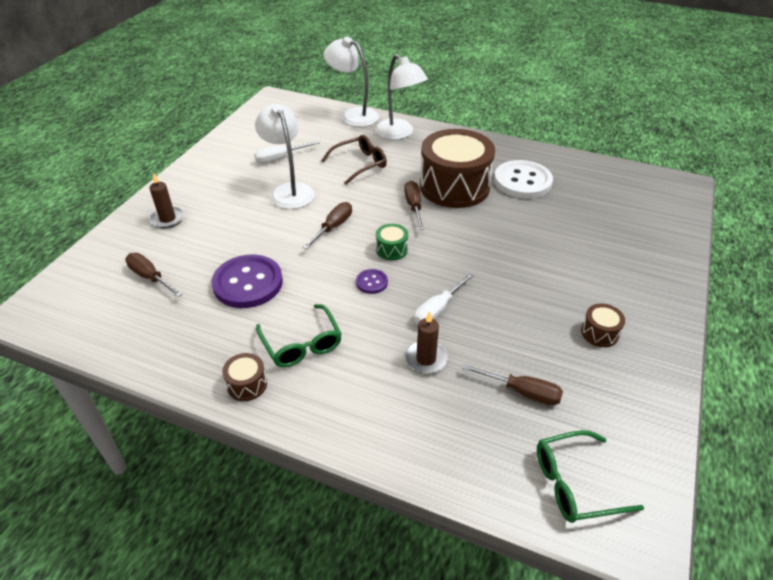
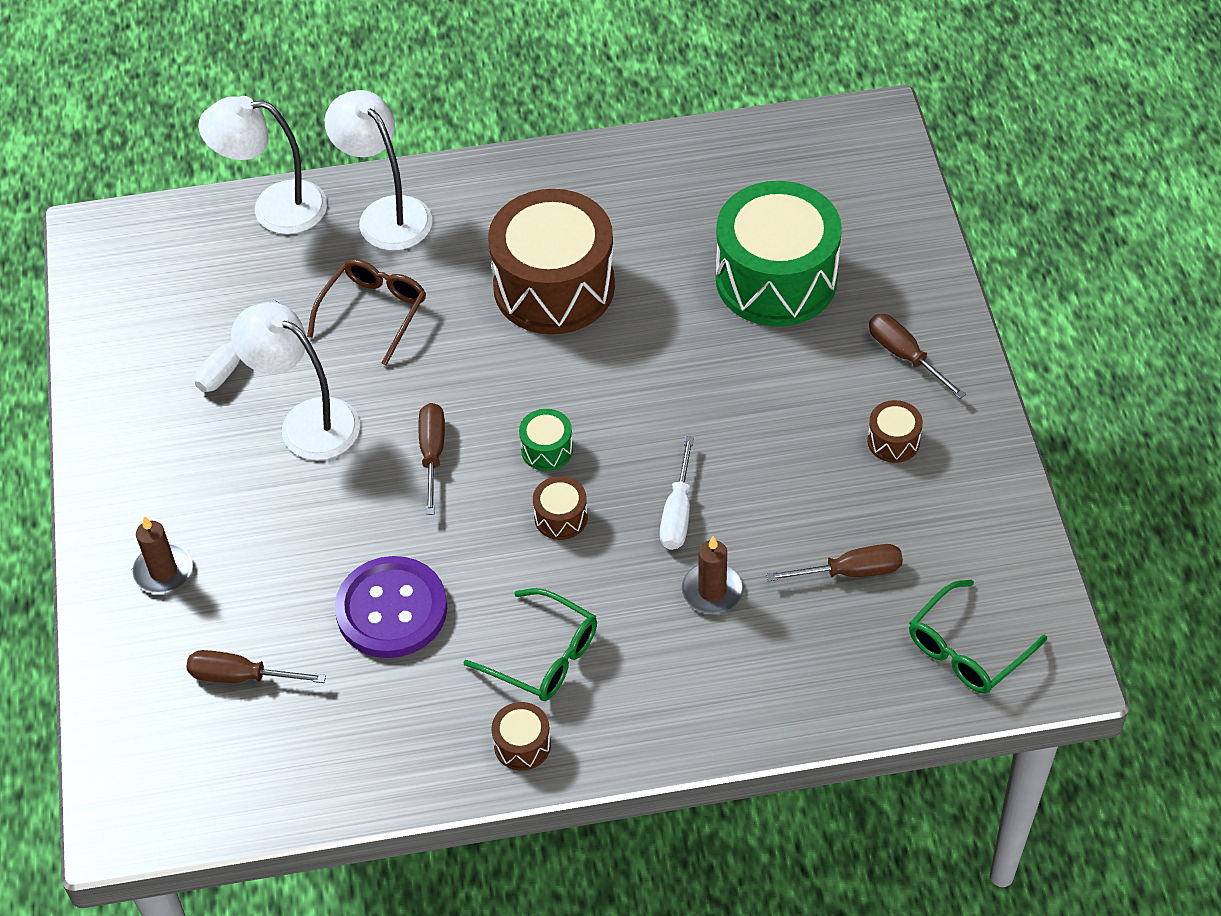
camera: 30 degrees left, 10 degrees up
purple button [356,269,388,294] -> brown drum [533,476,588,540]
white lamp [375,54,428,140] -> white lamp turned 150 degrees counterclockwise [325,90,432,251]
brown screwdriver [404,181,424,230] -> brown screwdriver moved to [869,314,966,399]
white button [494,160,553,199] -> none
none -> green drum [716,181,842,327]

